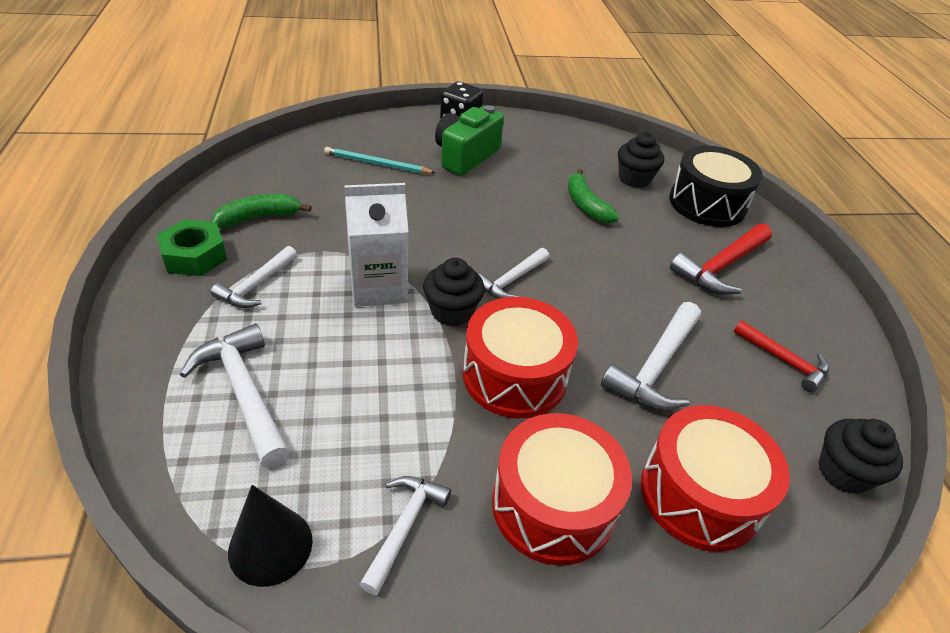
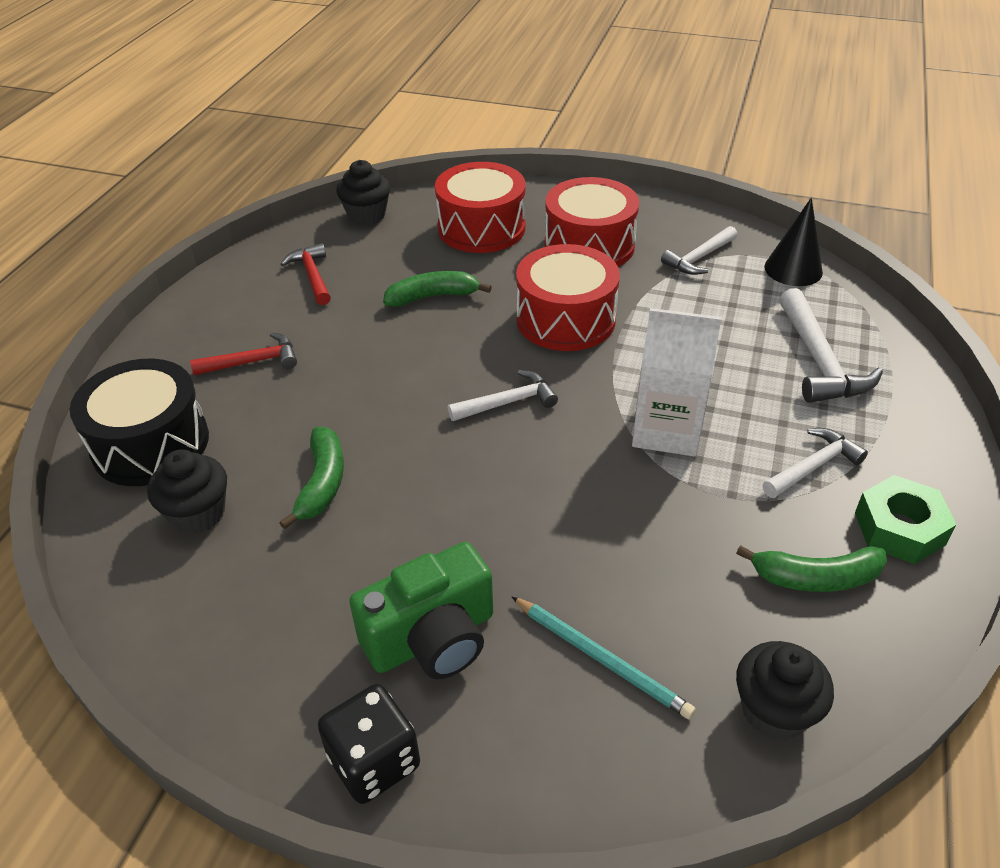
camera: 150 degrees left, 0 degrees up
black cupcake [423,258,485,327] -> black cupcake moved to [736,641,834,740]
white hammer [601,302,701,411] -> green banana [383,271,492,307]
red hammer [670,224,772,294] -> red hammer [190,332,297,375], size x0.65

